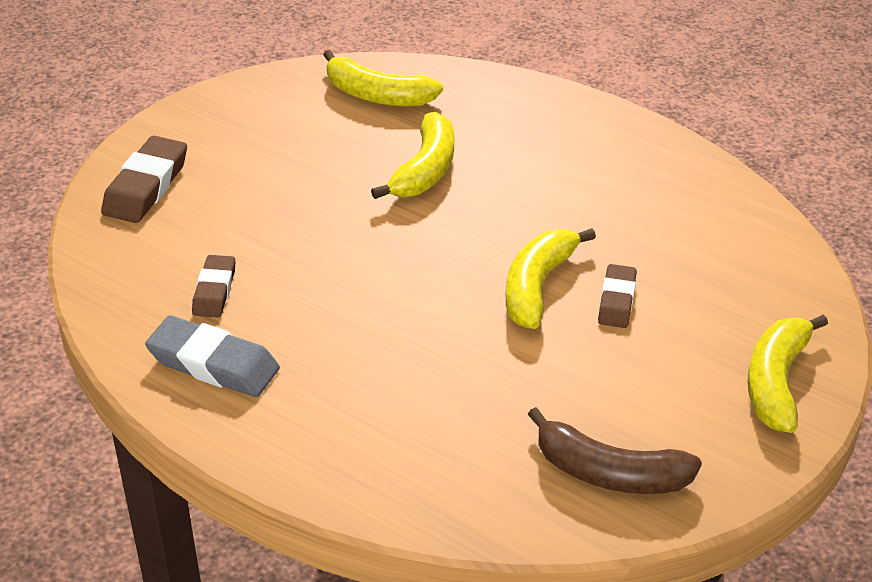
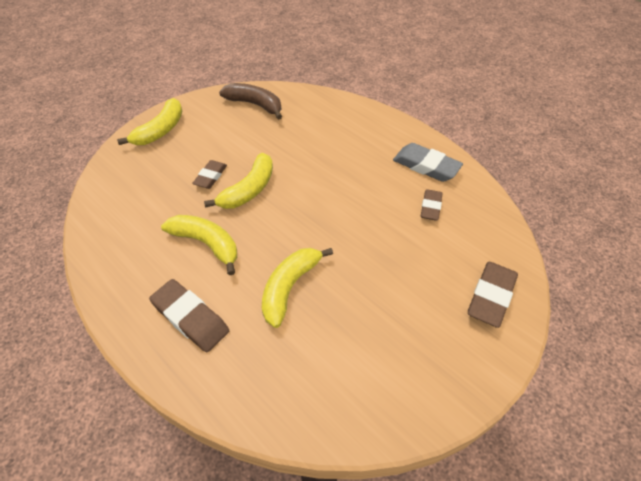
camera: 170 degrees left, 10 degrees up
yellow banana [323,50,443,106] -> yellow banana moved to [161,215,237,275]
none -> brown eraser [149,279,229,352]

